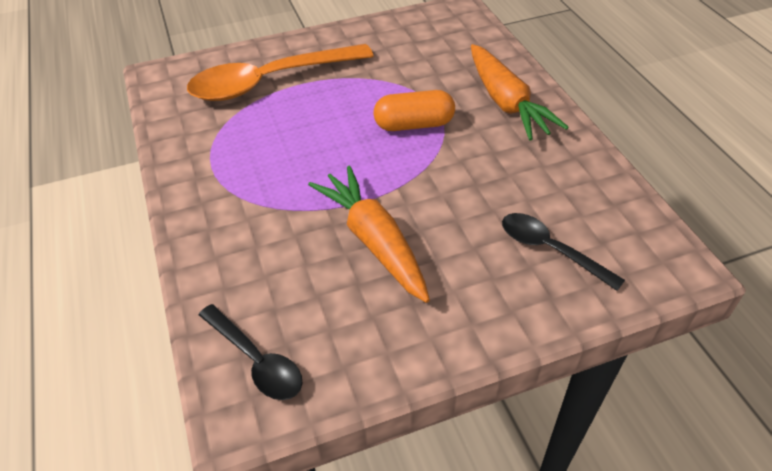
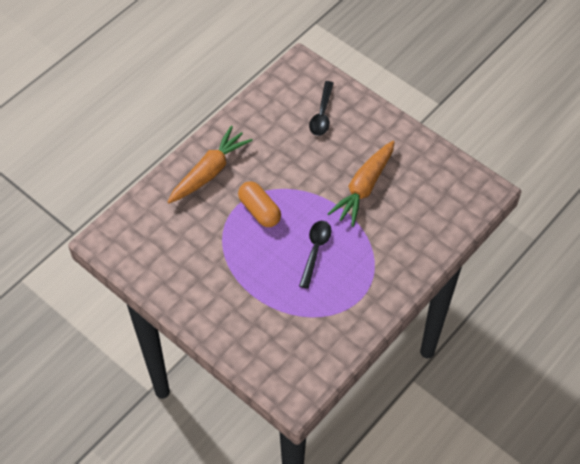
camera: 120 degrees left, 10 degrees up
orange spoon [187,44,374,101] -> none
black spoon [199,304,302,400] -> black spoon moved to [299,221,332,289]

